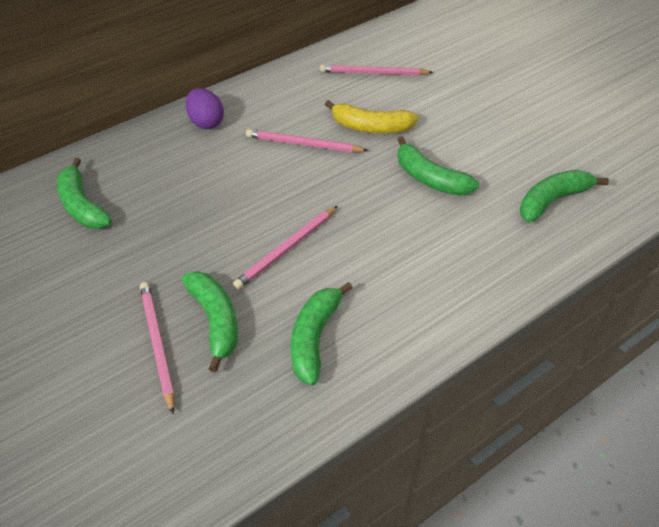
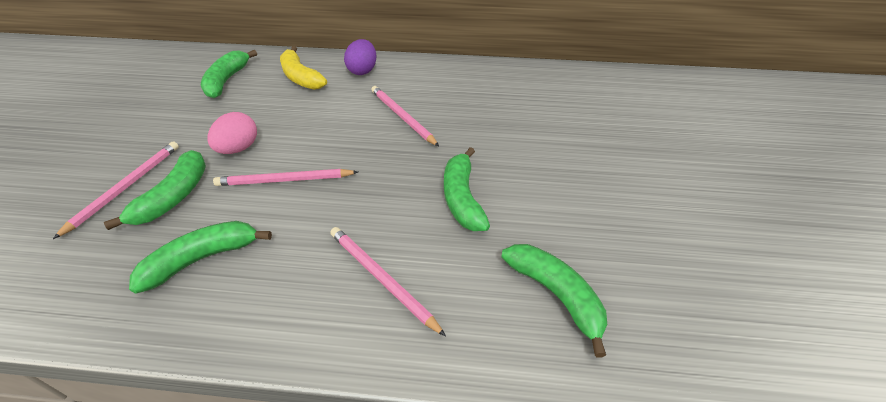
camera: 40 degrees right, 5 degrees down
pink pencil [320,65,434,76] -> pink pencil moved to [330,227,446,337]
yellow banana [325,100,418,133] -> yellow banana moved to [280,46,327,90]
green banana [520,170,609,223] -> green banana turned 45 degrees clockwise [501,244,607,358]
none -> pink egg [207,112,257,154]

